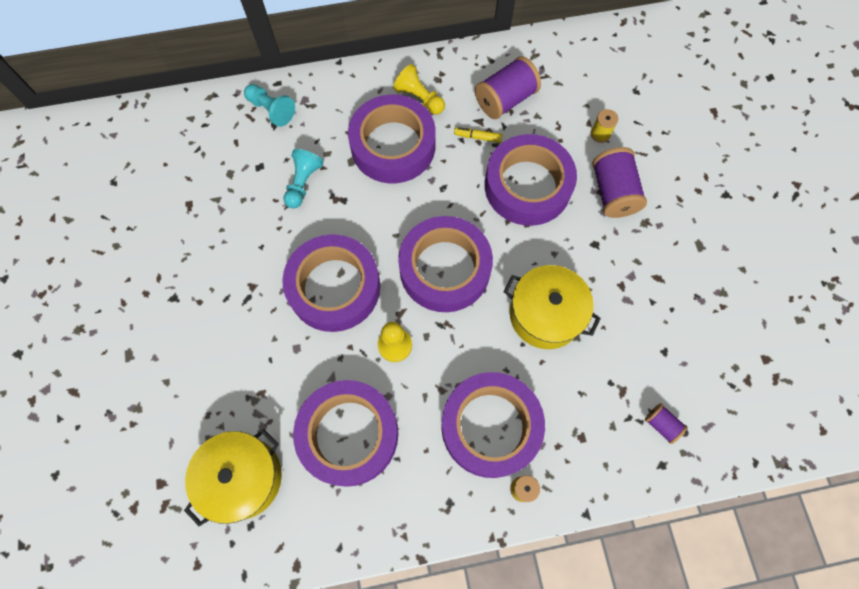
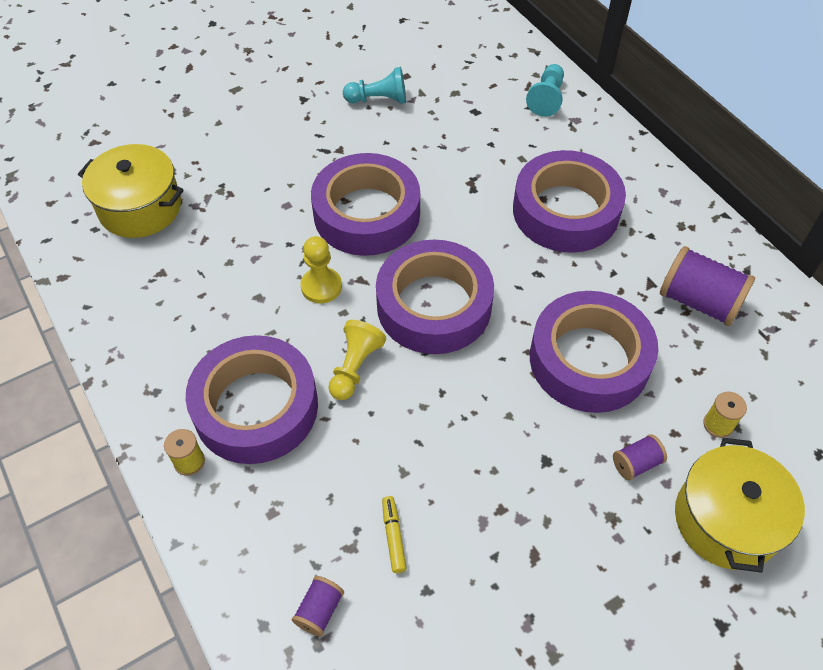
camera: 70 degrees right, 15 degrees down
turquoise pawn [283,149,323,208] -> turquoise pawn moved to [343,67,406,104]
purple tape [293,380,398,487] -> none
yellow pawn [393,64,445,114] -> yellow pawn moved to [328,320,386,400]
yellow marker [454,127,502,143] -> yellow marker moved to [382,496,407,573]
yellow pot [503,265,601,349] -> yellow pot moved to [675,438,805,573]
purple spool [592,147,647,218] -> purple spool [613,434,667,480], size x0.52

